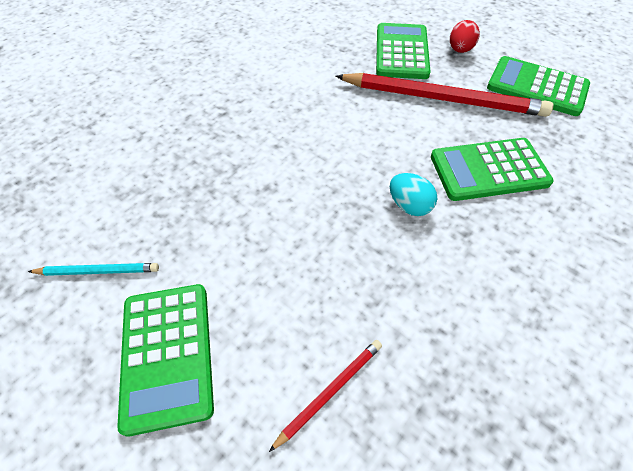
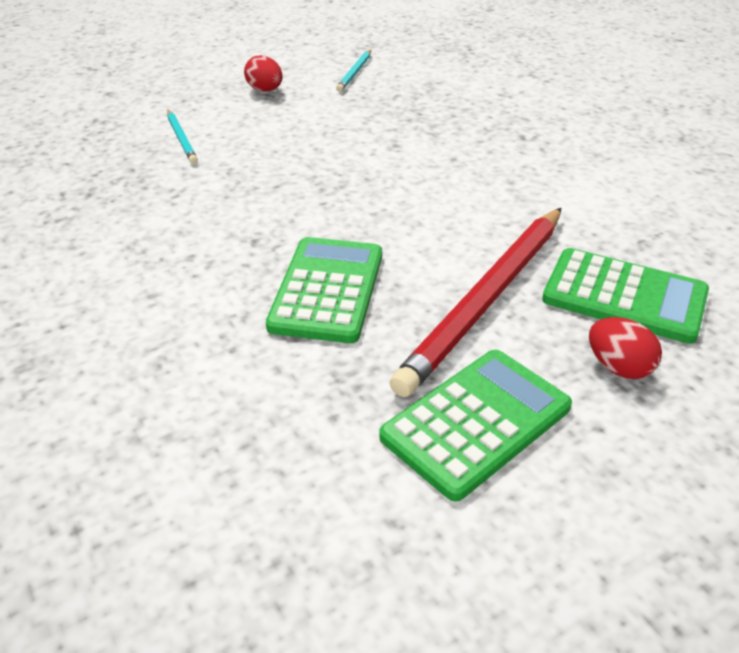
camera: 110 degrees right, 15 degrees down
green calculator [117,284,214,437] -> red egg [244,55,283,91]
red pencil [269,340,382,452] -> turquoise pencil [167,110,198,164]
turquoise egg [390,173,437,216] -> none

